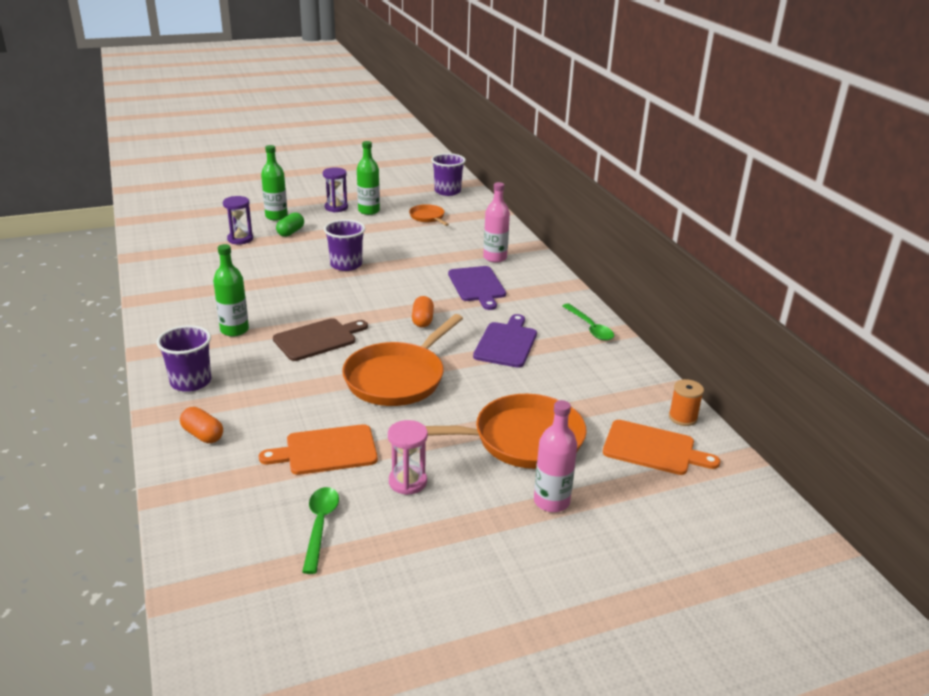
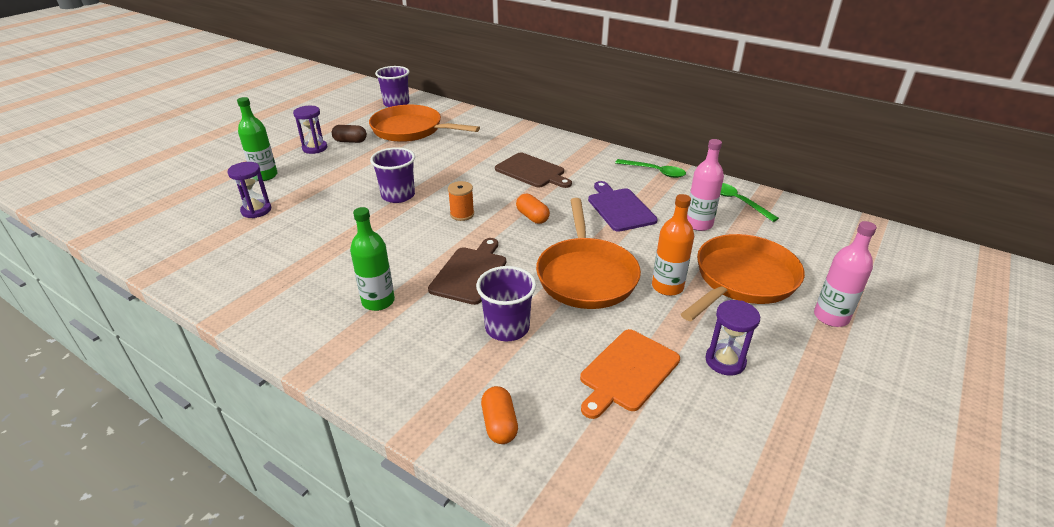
camera: 35 degrees left, 5 degrees up
purple cup [156,325,211,392] -> purple cup moved to [476,266,536,341]
orange capsule [180,407,223,443] -> orange capsule turned 75 degrees clockwise [481,386,518,444]
green capsule [276,212,304,237] -> none
green spoon [302,487,339,574] -> green spoon moved to [720,183,779,222]
green bottle [357,141,380,215] -> brown capsule [332,125,367,143]
pink hourglass [388,420,428,495] -> purple hourglass [705,300,760,376]
orange pan [409,204,449,226] -> orange pan [369,105,480,142], size x2.02
purple cutting board [448,266,506,310] -> brown cutting board [495,153,572,188]
pink bottle [483,182,510,262] -> pink bottle moved to [687,139,724,231]
orange cutting board [603,420,720,475] -> none
orange spool [669,379,704,426] -> orange spool moved to [448,181,474,221]
none -> orange bottle [652,194,694,296]

